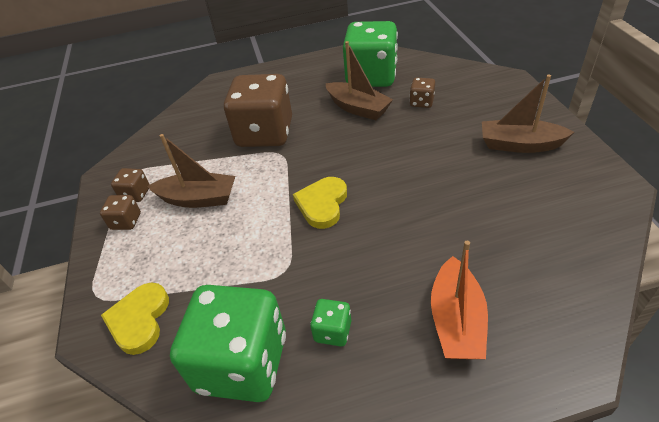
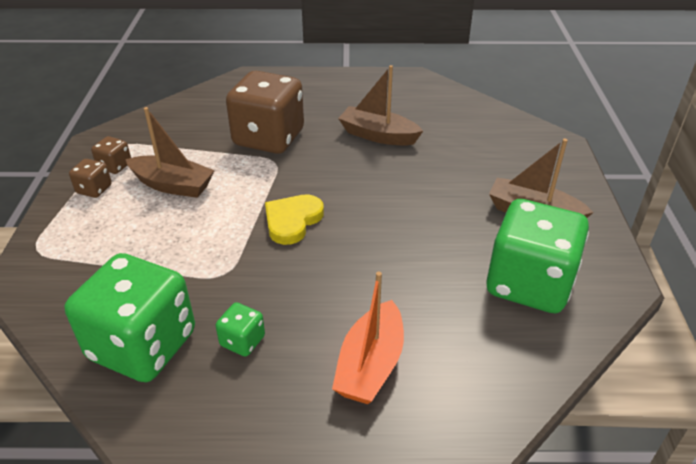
camera: 10 degrees right, 5 degrees down
yellow heart [101,283,169,355] -> none
brown boat [325,41,393,120] -> brown boat turned 150 degrees clockwise [338,65,423,145]
green dice [343,21,398,87] -> green dice moved to [487,199,589,313]
brown dice [410,78,435,108] -> none

